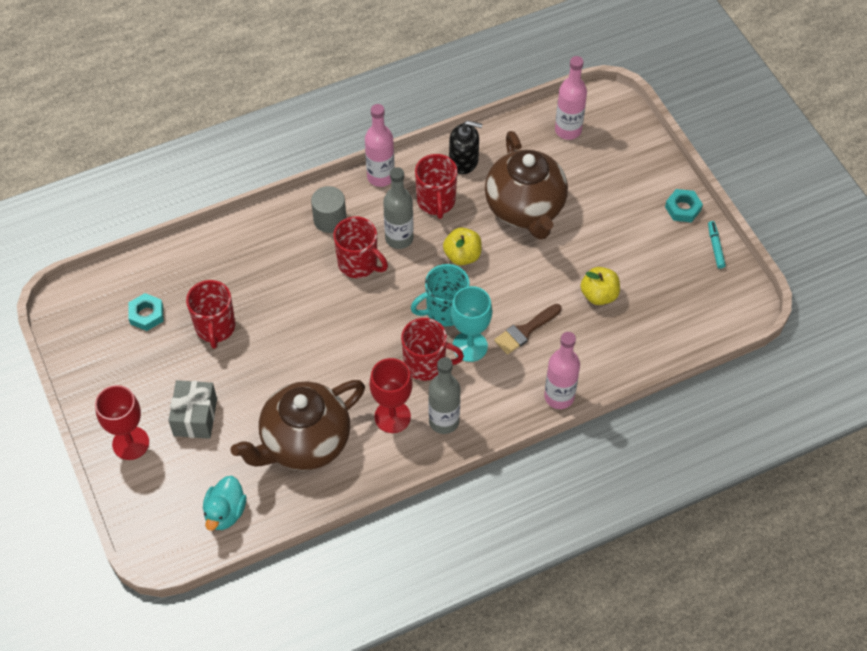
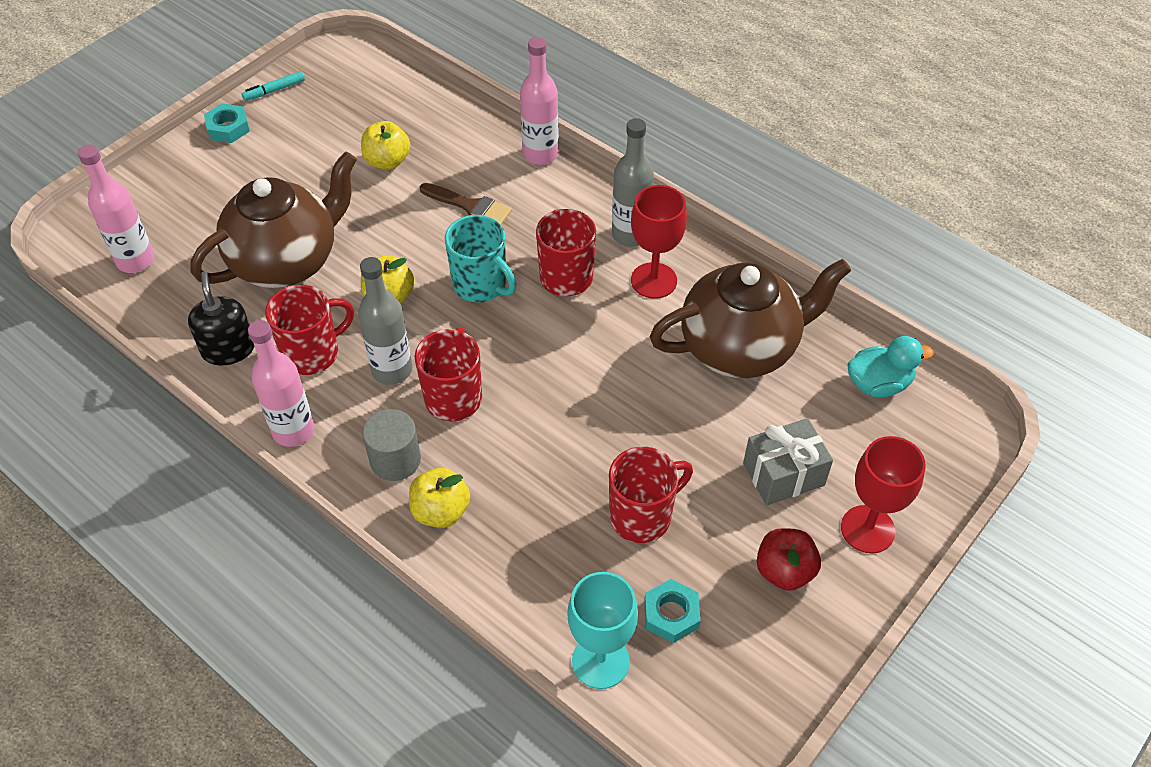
camera: 115 degrees left, 5 degrees down
brown teapot [231,380,365,471] -> brown teapot turned 45 degrees counterclockwise [650,259,851,378]
turquoise goblet [451,286,492,362] -> turquoise goblet moved to [567,572,638,689]
none -> yellow apple [409,468,470,528]
none -> red apple [756,528,821,591]

